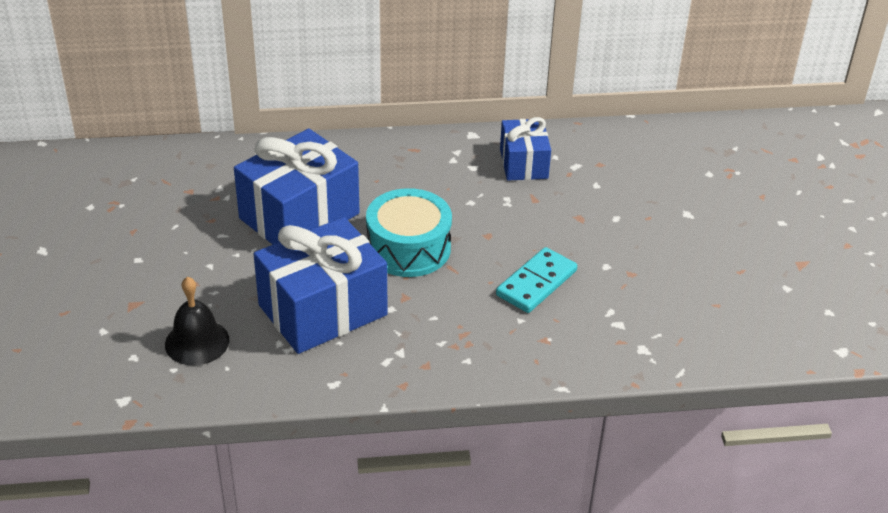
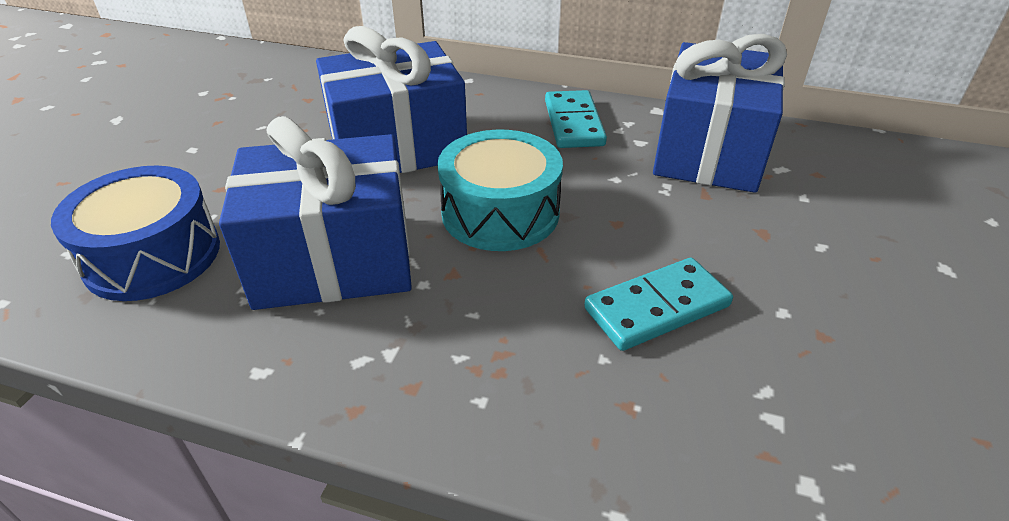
camera: 25 degrees right, 0 degrees up
black bell [165,276,229,366] -> blue drum [51,166,220,301]
blue gift [500,117,551,181] -> blue gift [653,34,787,193], size x1.72
none -> turquoise domino [545,90,607,148]

